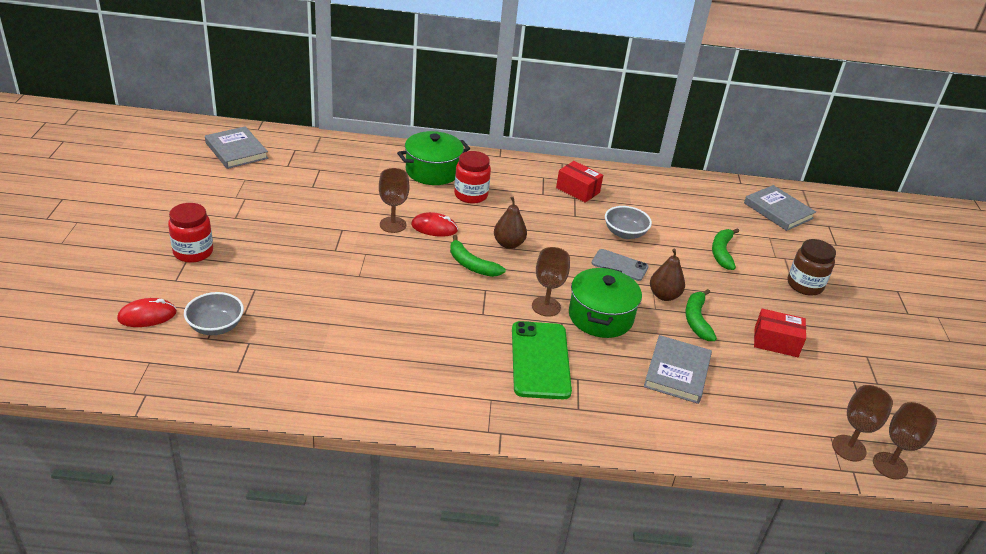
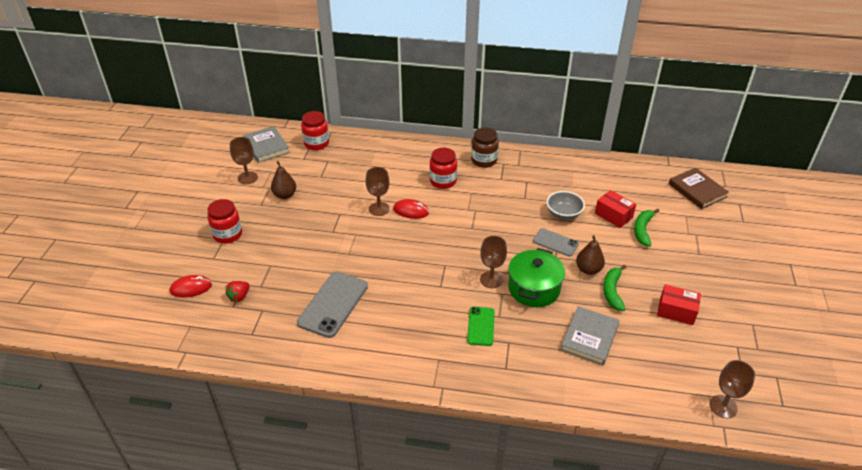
camera: 10 degrees right, 5 degrees up
grey bowl [184,292,244,335] -> red strawberry [226,281,250,302]
green pot [397,131,470,185] -> none
green banana [450,235,506,277] -> none
brown pear [494,197,527,249] -> brown pear moved to [271,161,296,199]
green phone [512,321,572,399] -> green phone [467,307,495,346], size x0.59
red box [556,161,603,203] -> red box moved to [595,190,636,228]
grey book [744,185,816,231] -> brown book [669,168,729,209]
brown jar [787,239,836,296] -> brown jar moved to [471,127,499,168]
brown goblet [873,402,937,480] -> brown goblet moved to [230,137,258,184]
none -> grey phone [297,272,368,338]
none -> red jar [301,111,329,150]

